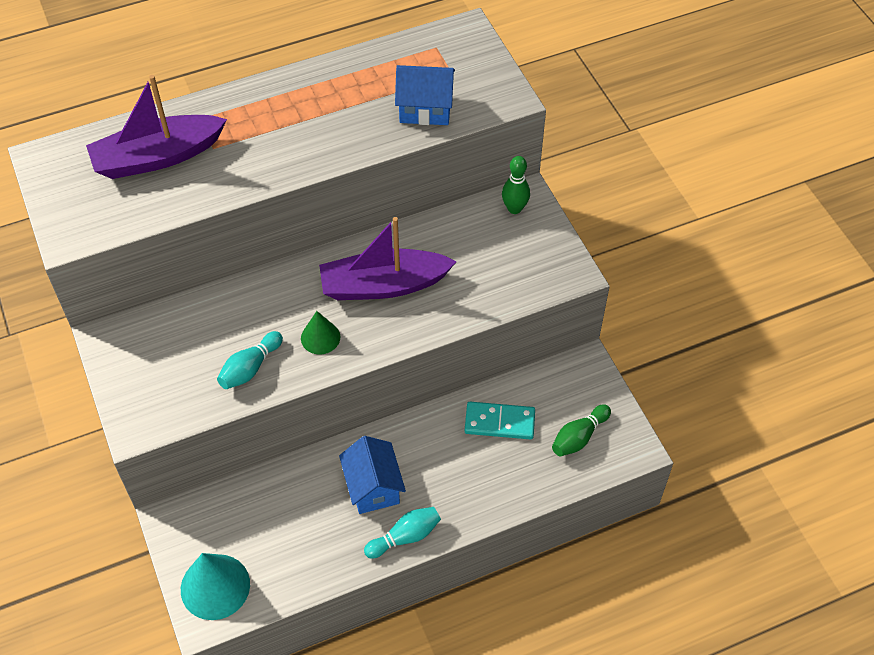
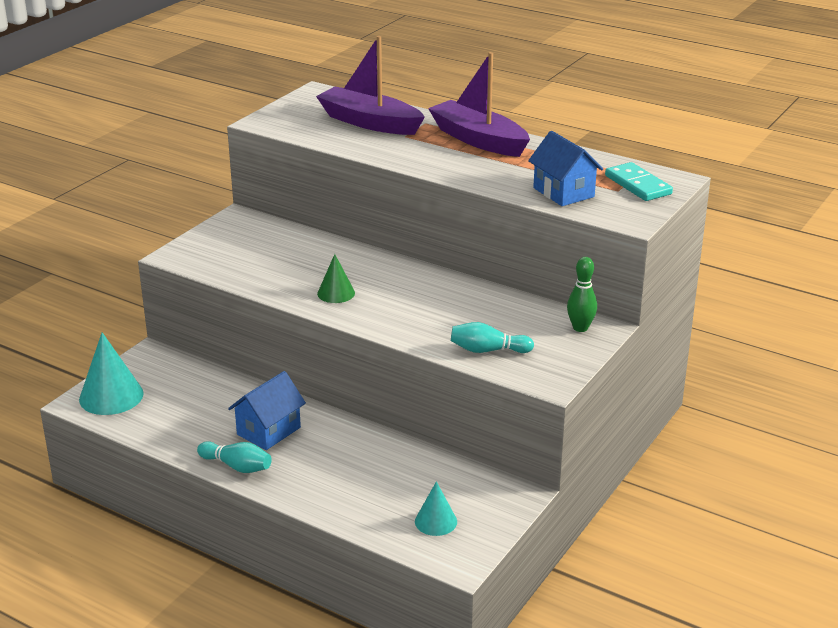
camera: 55 degrees right, 25 degrees down
turquoise bowling pin [217,331,283,389] -> turquoise bowling pin moved to [451,322,534,353]
purple boat [319,217,457,300] -> purple boat moved to [428,52,530,157]
turquoise domino [465,402,535,440] -> turquoise domino moved to [605,162,673,201]
green bowling pin [552,404,611,456] -> turquoise cone [415,481,457,536]

